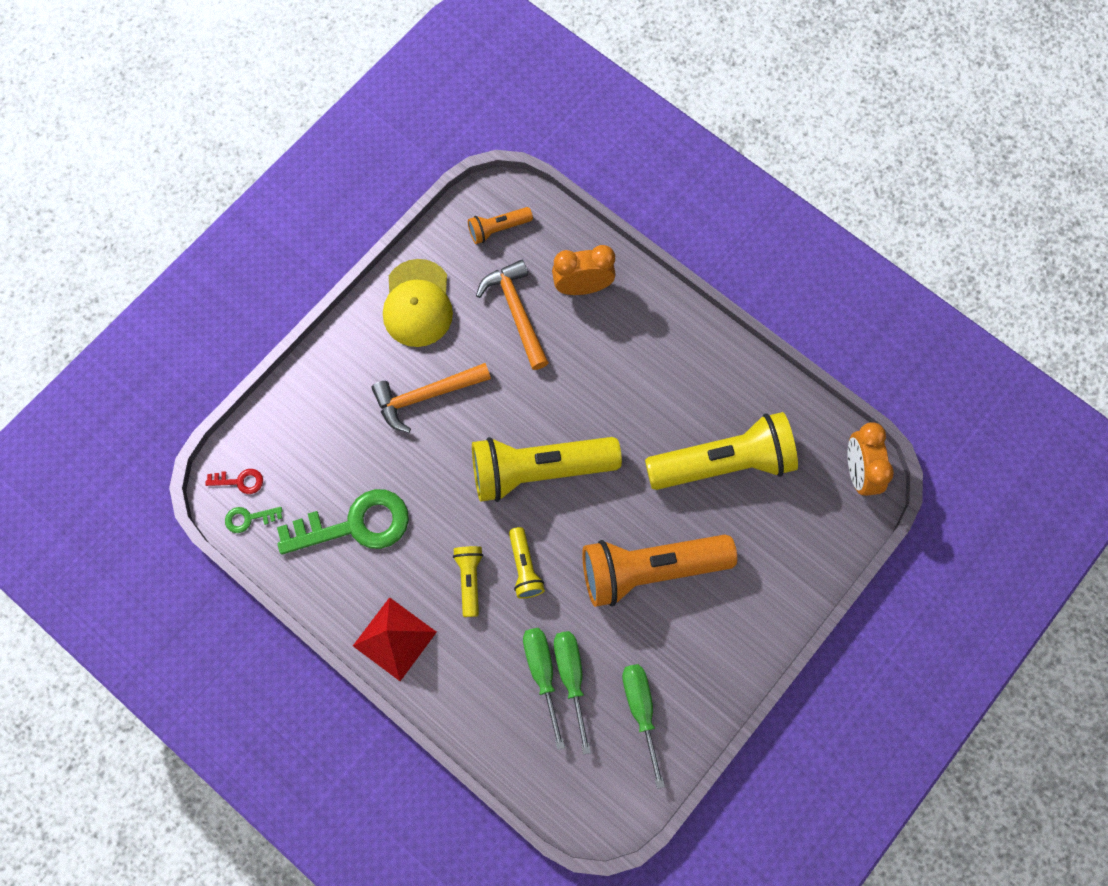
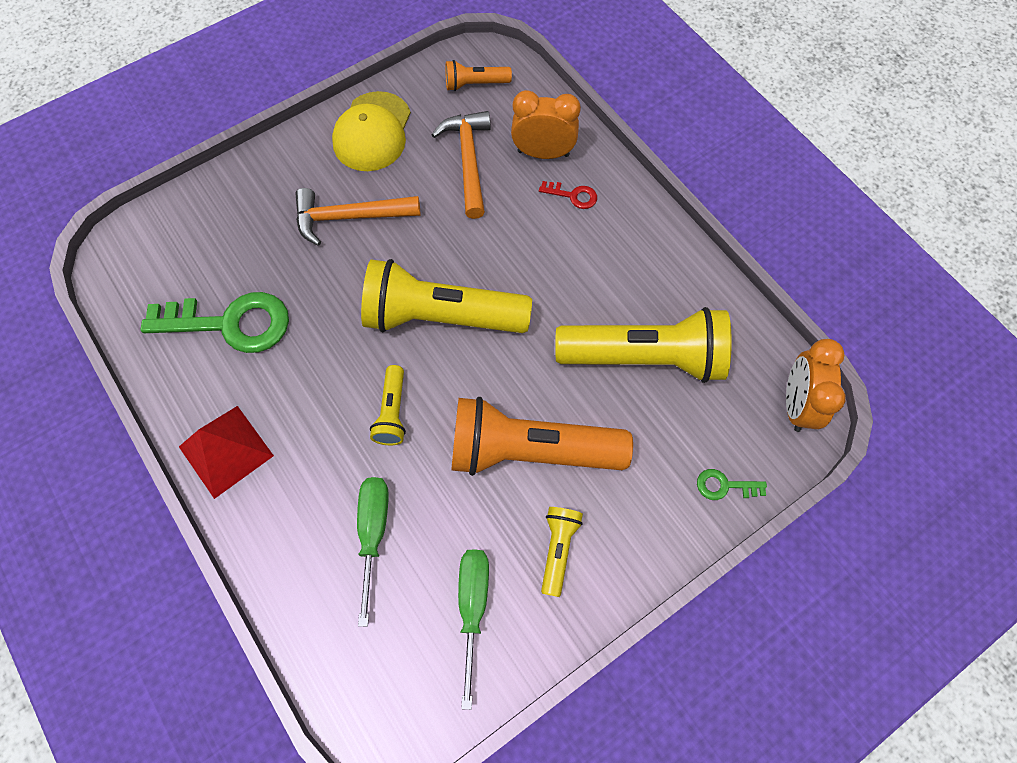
camera: 15 degrees right, 5 degrees down
red key [205,469,263,494] -> red key moved to [539,181,597,209]
green key [225,507,283,533] -> green key moved to [697,469,767,500]
yellow flashlight [453,546,483,617] -> yellow flashlight moved to [541,507,583,597]
green screwdriver [554,631,591,755] -> none

